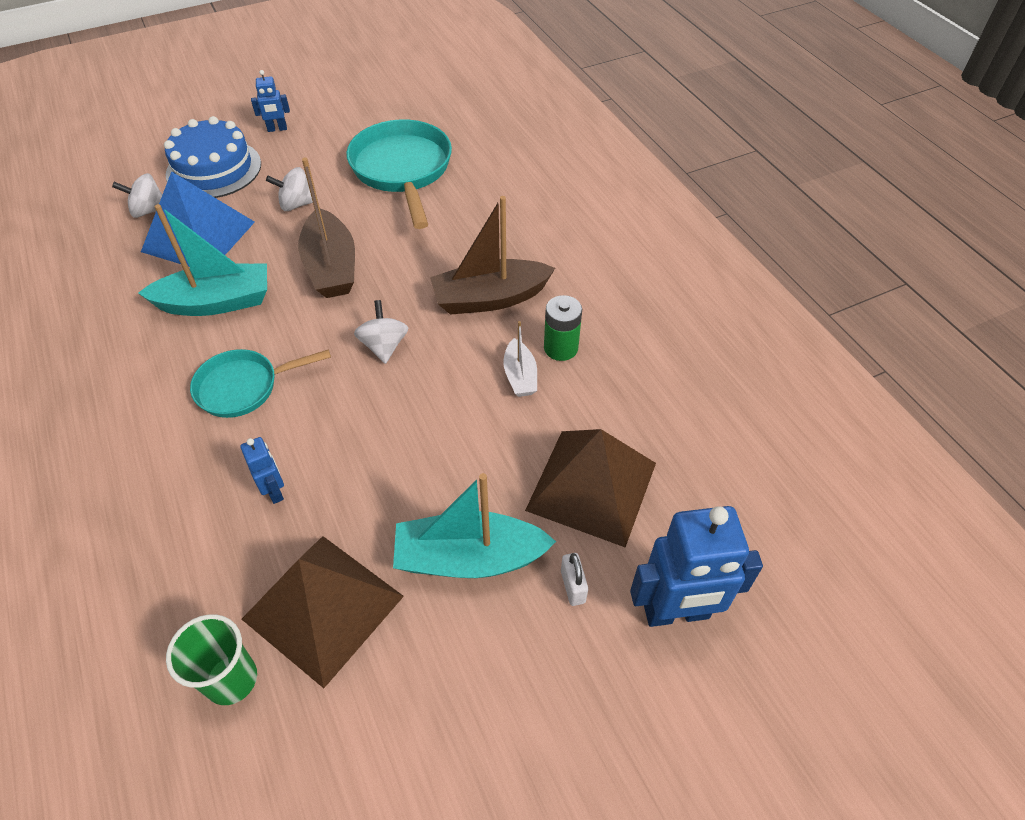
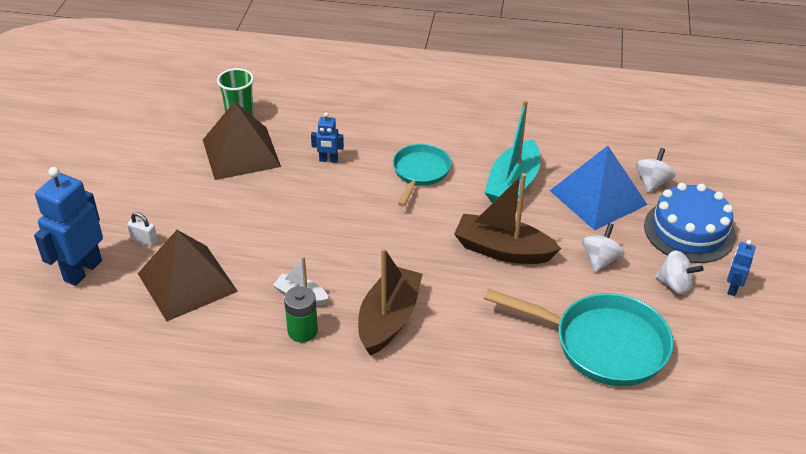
camera: 125 degrees right, 10 degrees down
white spinning top [354,300,408,364] -> white spinning top moved to [655,250,704,295]
turquoise boat [393,473,556,578] -> none

